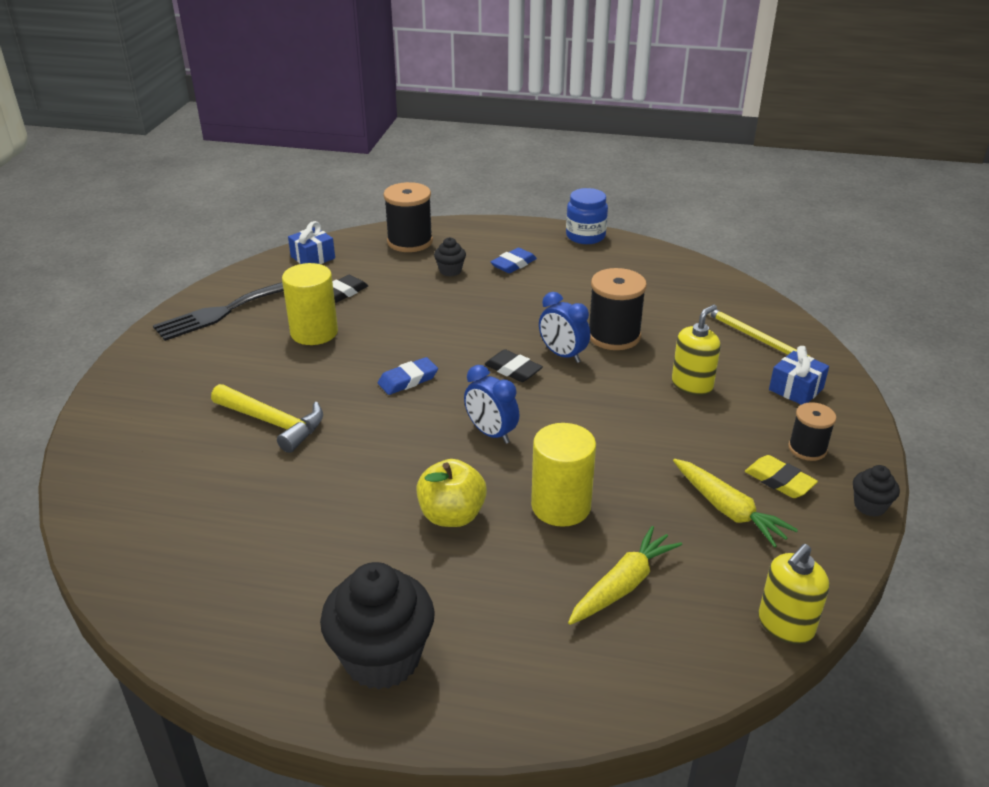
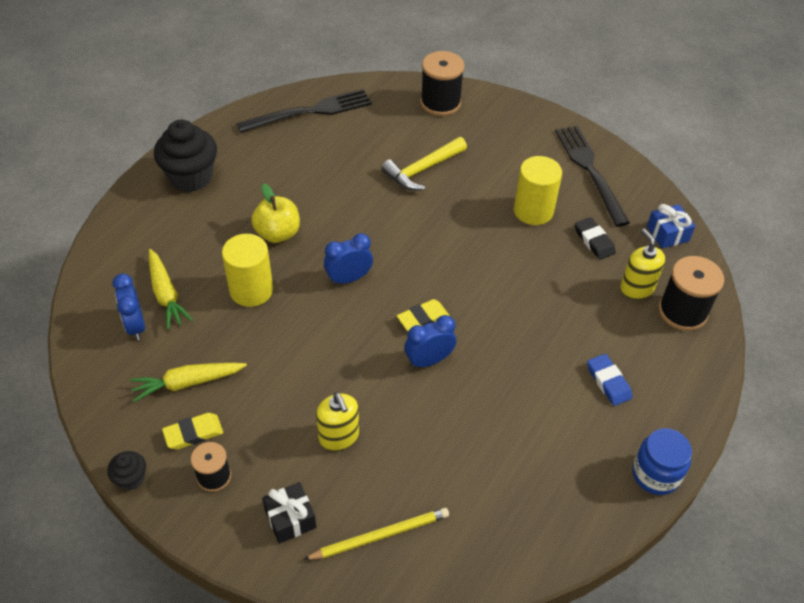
camera: 110 degrees right, 15 degrees up
blue eraser [378,357,438,395] -> none
black cupcake [434,237,466,276] -> none
black eraser [484,349,543,382] -> yellow eraser [397,299,450,331]
black spool [589,268,647,350] -> black spool moved to [420,51,465,116]
yellow soap dispenser [758,544,829,644] -> yellow soap dispenser moved to [620,228,665,300]
blue gift [769,346,829,405] -> black gift [262,482,316,544]
none -> blue clock [112,274,145,340]
none -> black fork [236,89,372,133]

